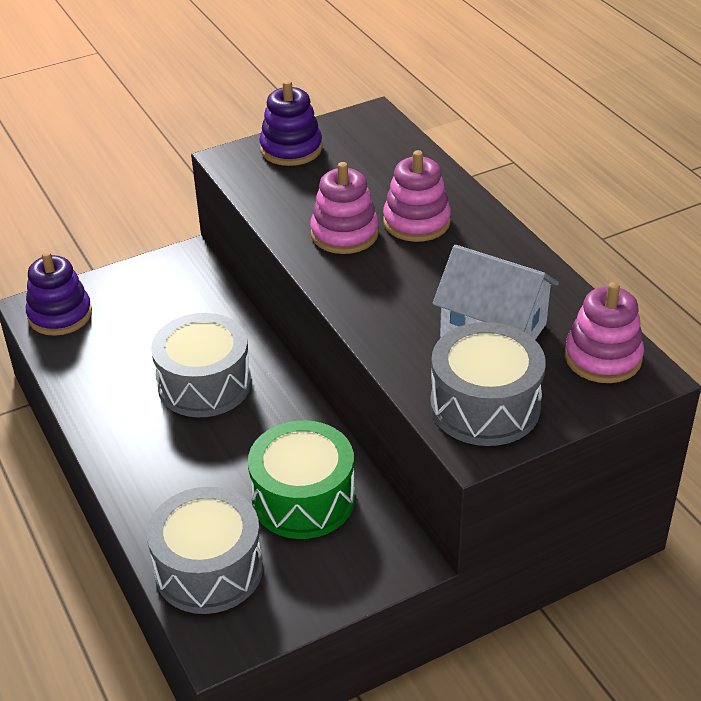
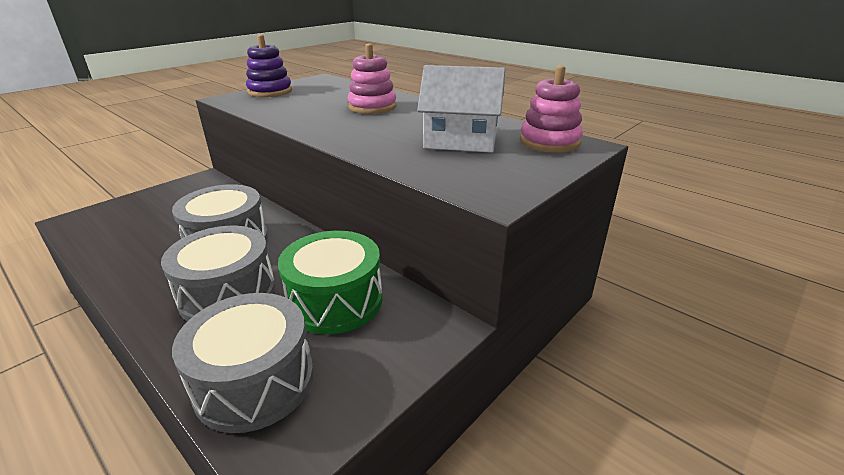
camera: 20 degrees left, 10 degrees down
purple stacking toy [26,251,92,336] -> none
pink stacking toy [310,162,379,254] -> none
grey drum [430,322,546,446] -> grey drum moved to [161,226,276,321]

